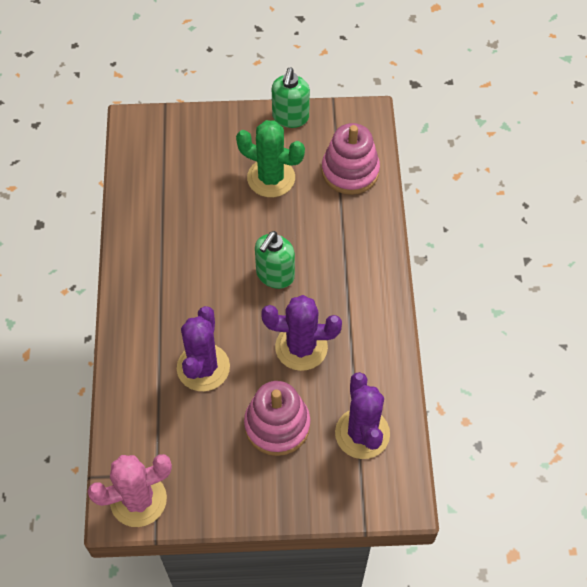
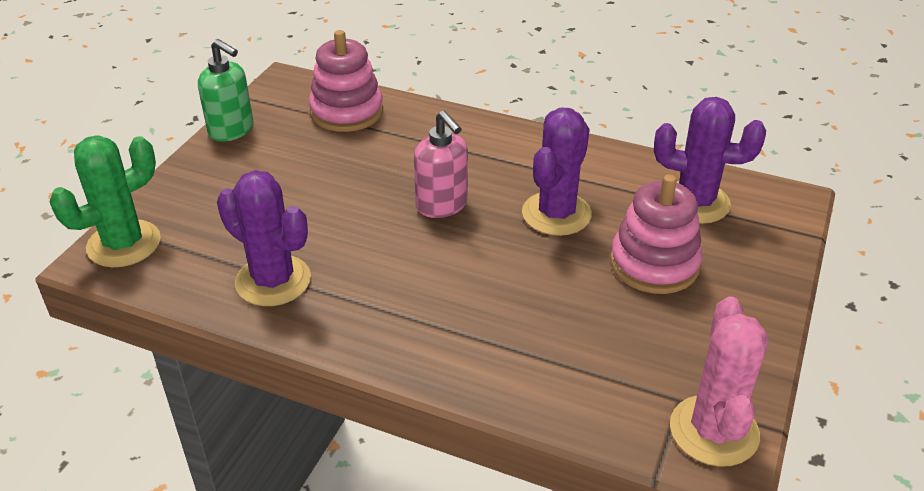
camera: 65 degrees left, 20 degrees down
purple cactus [177,306,230,391] -> purple cactus moved to [217,170,311,306]
green cactus [236,120,305,197] -> green cactus moved to [49,135,161,267]
green soap dispenser [255,231,295,289] -> pink soap dispenser [414,110,468,218]

